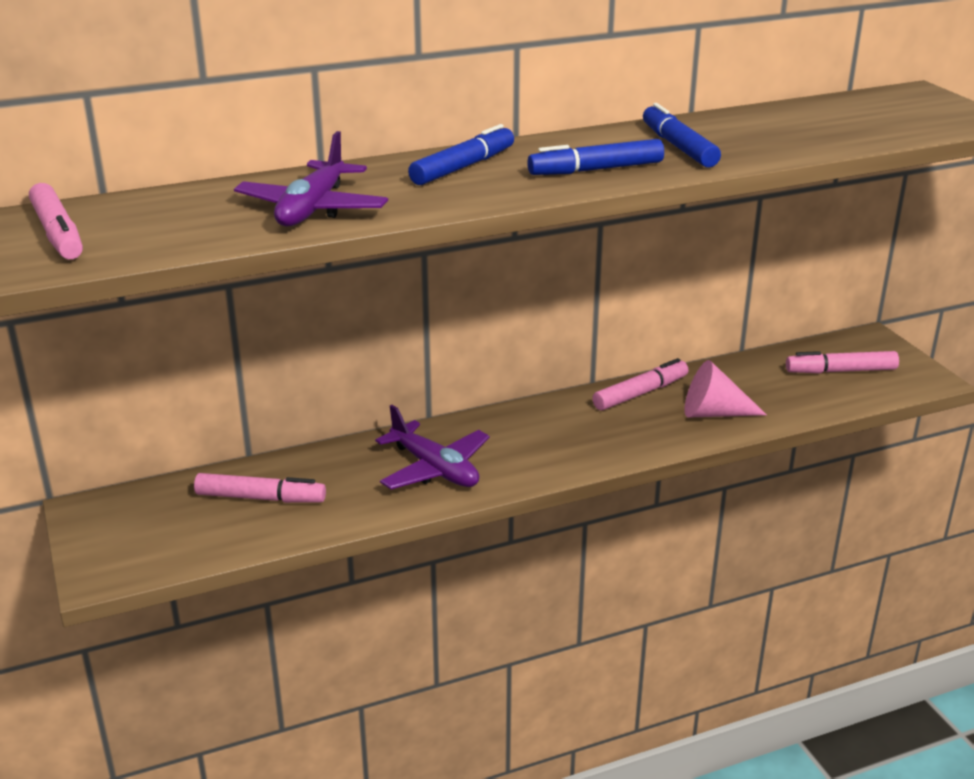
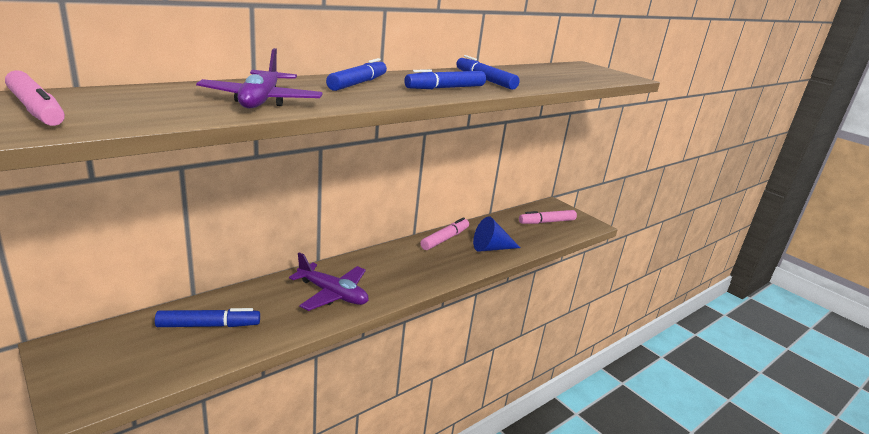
camera: 20 degrees left, 5 degrees down
pink marker [194,473,326,503] -> blue marker [155,308,260,327]
pink cone [684,360,767,418] -> blue cone [473,216,520,252]

